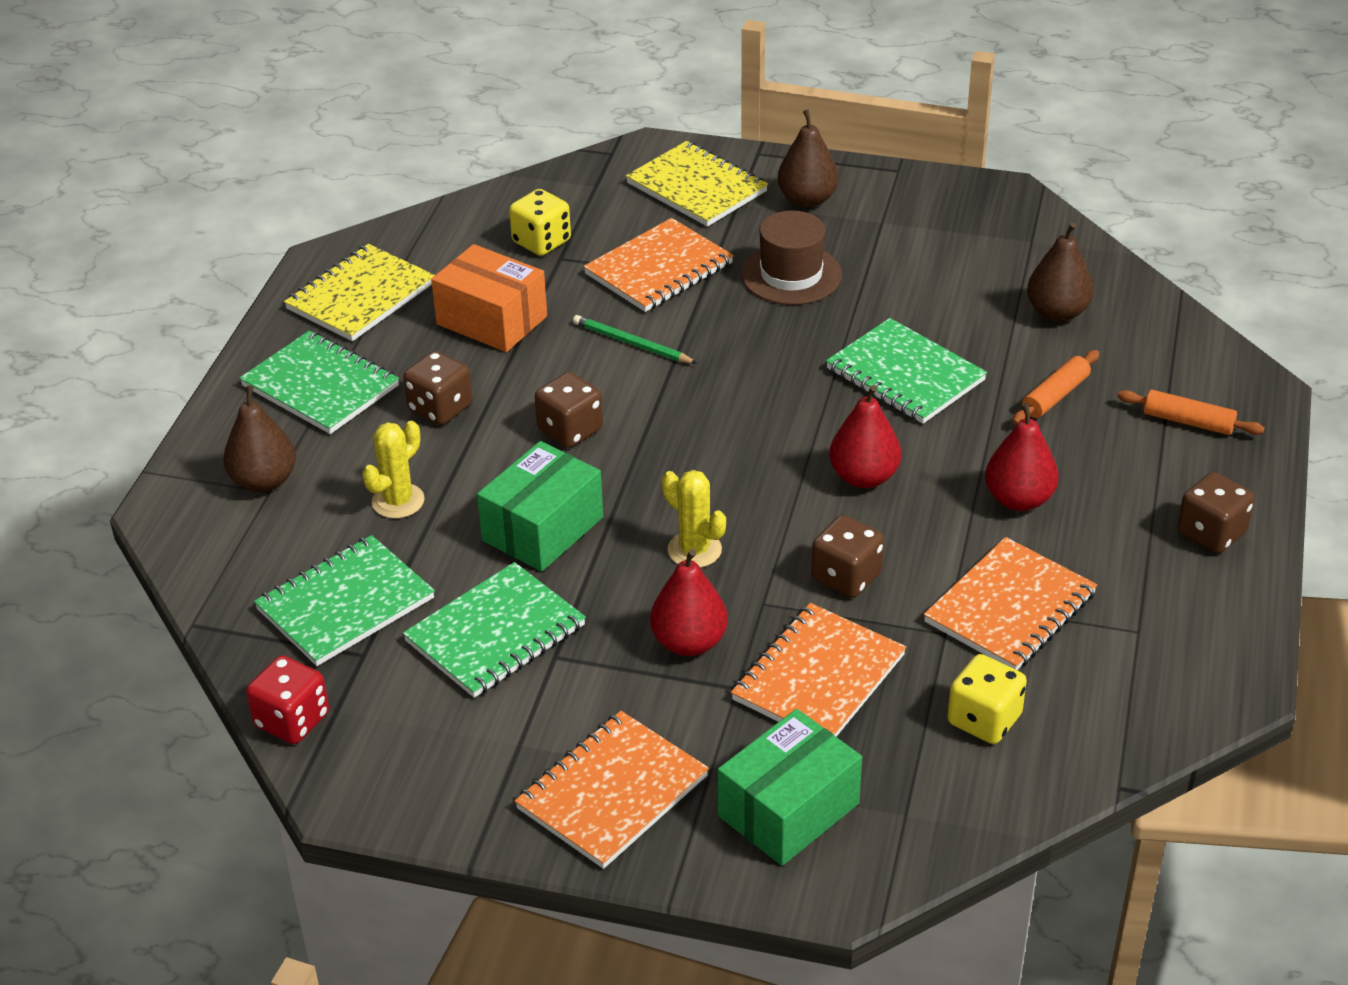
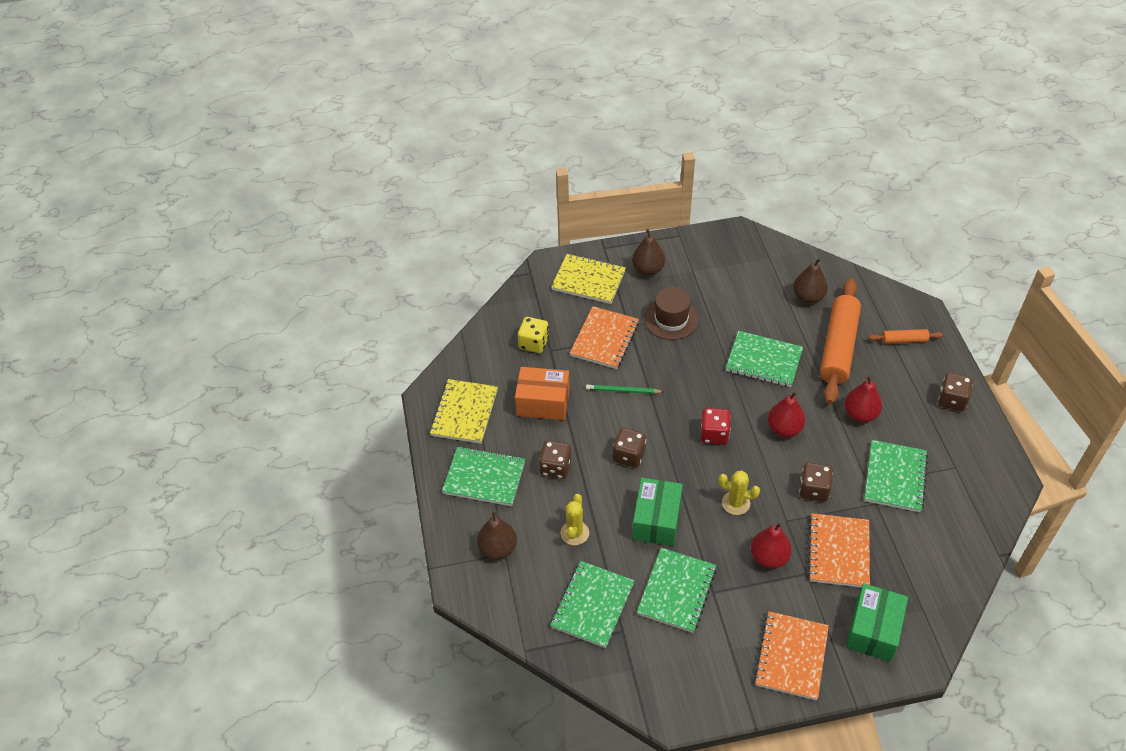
camera: 25 degrees left, 10 degrees up
red dice [246,655,329,744] -> red dice moved to [701,408,731,444]
orange notebook [923,537,1097,670] -> green notebook [864,440,928,512]
yellow dice [947,654,1027,744] -> none
orange rolling pin [1012,350,1099,425] -> orange rolling pin [820,279,861,404], size x2.19

